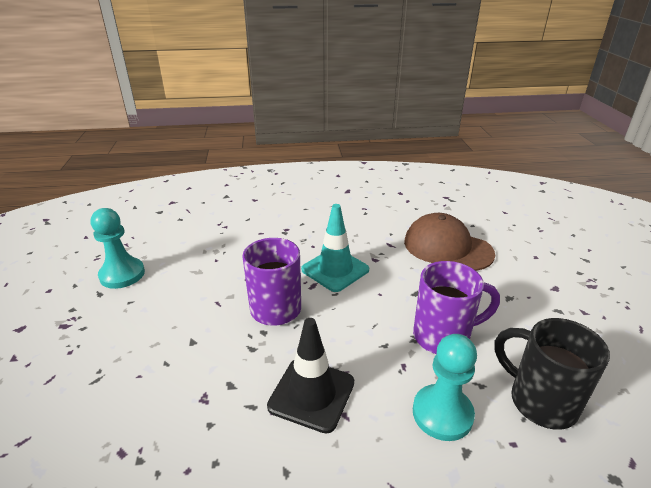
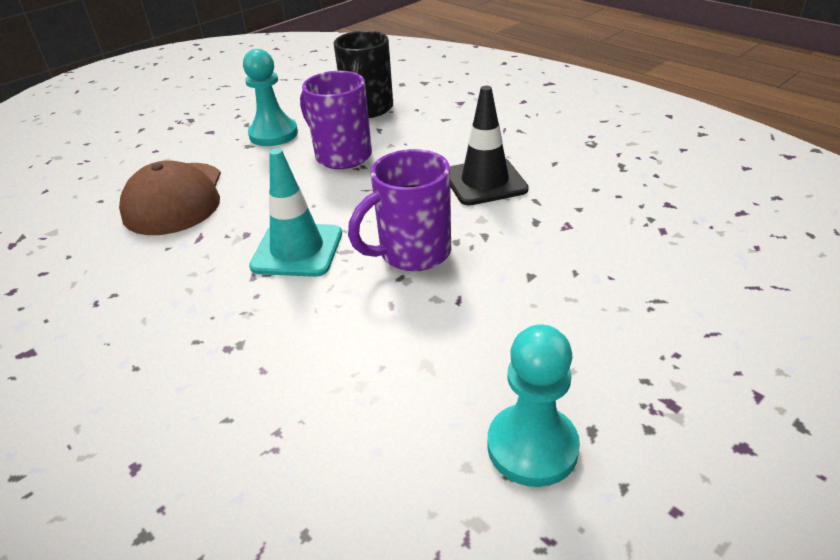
camera: 125 degrees left, 5 degrees up
turquoise pawn [413,334,477,441] -> turquoise pawn moved to [243,49,298,146]

